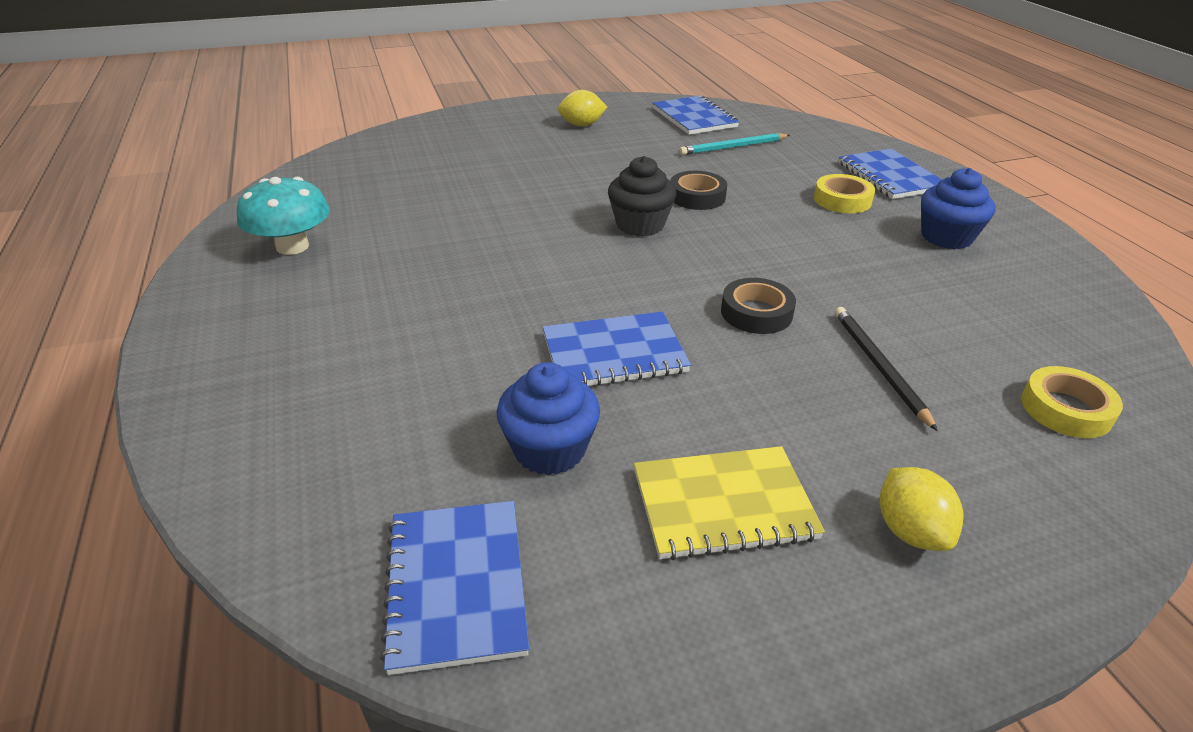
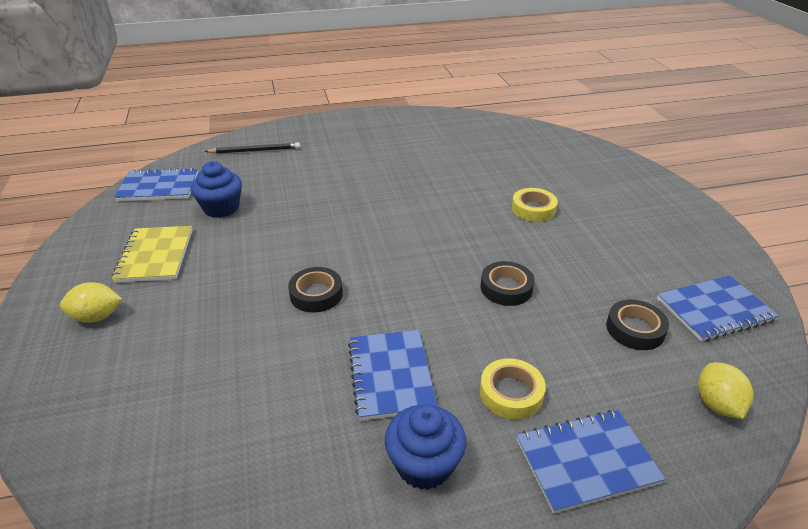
camera: 95 degrees right, 0 degrees up
turquoise mushroom [237,177,330,255] -> none
blue notebook [543,311,691,386] -> blue notebook moved to [348,330,437,421]
yellow lemon [558,90,608,126] -> yellow lemon moved to [698,363,753,419]
black cupcake [608,156,676,237] -> none
turquoise pencil [679,133,790,155] -> black tape [606,300,669,350]
black pencil [835,307,938,431] -> black pencil moved to [204,143,300,154]
yellow tape [1021,366,1123,438] -> yellow tape moved to [512,188,558,222]

